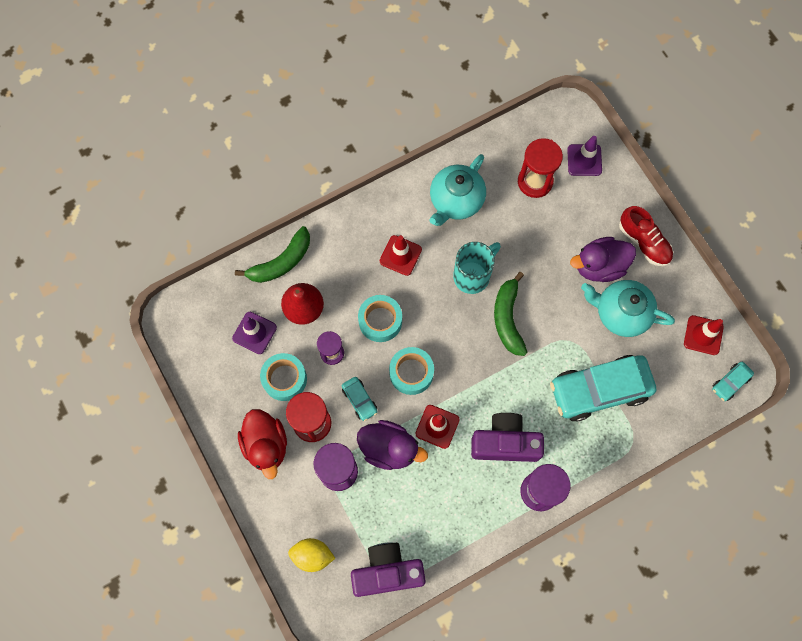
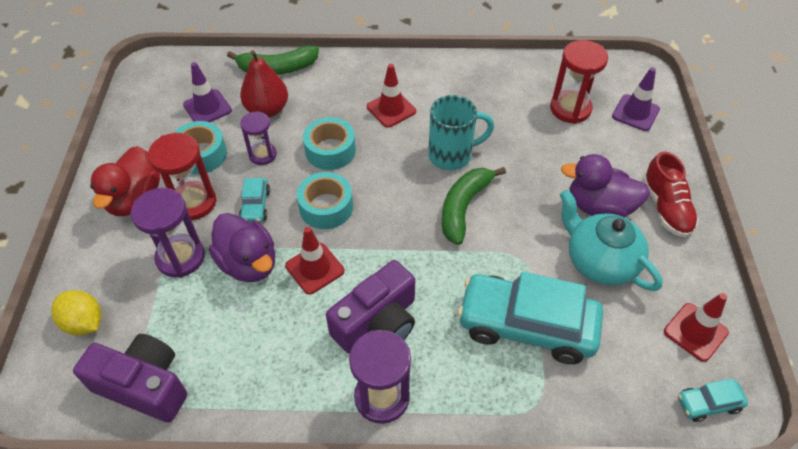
camera: 30 degrees right, 20 degrees down
turquoise teapot [430,154,486,226] -> none
purple camera [471,413,544,462] -> purple camera turned 105 degrees clockwise [326,260,415,353]

